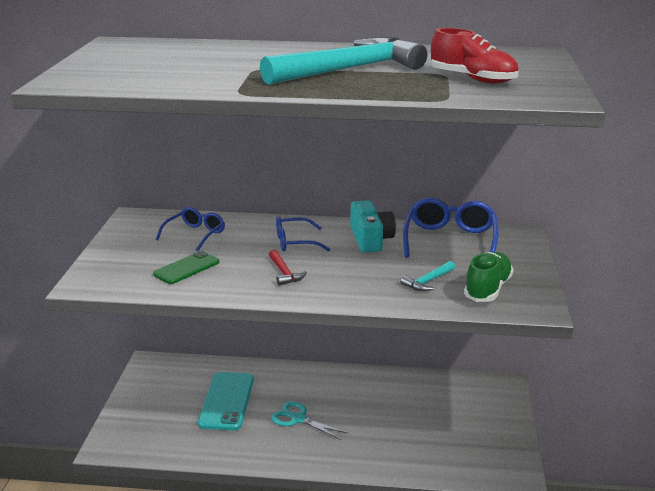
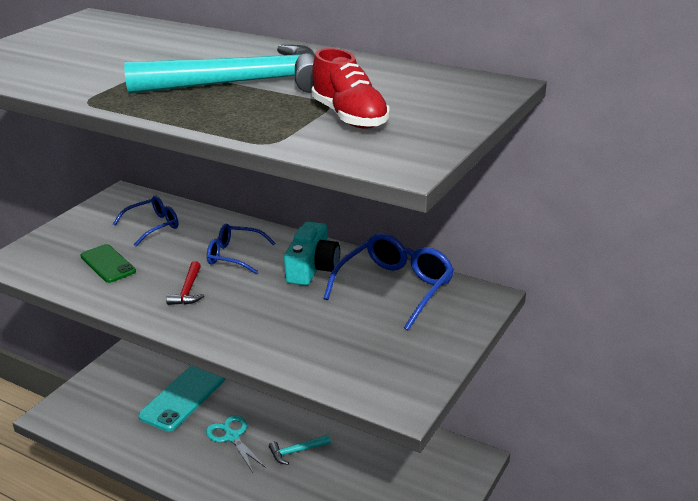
camera: 25 degrees right, 5 degrees up
green phone [153,251,219,284] -> green phone turned 75 degrees clockwise [81,244,136,283]
turquoise hammer [400,261,455,291] -> turquoise hammer moved to [269,434,331,465]
green shoe [464,252,514,302] -> none

